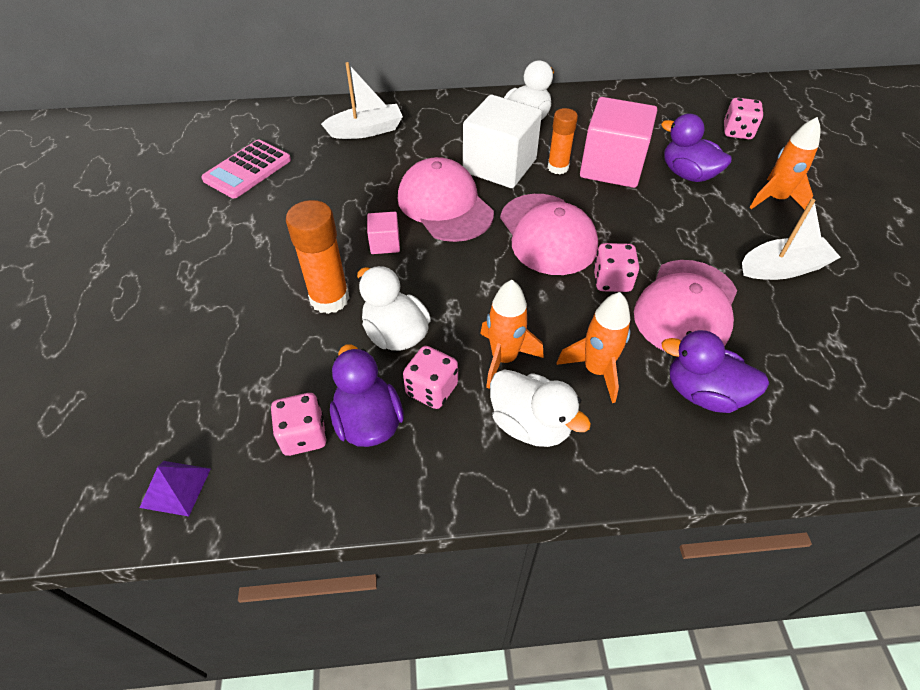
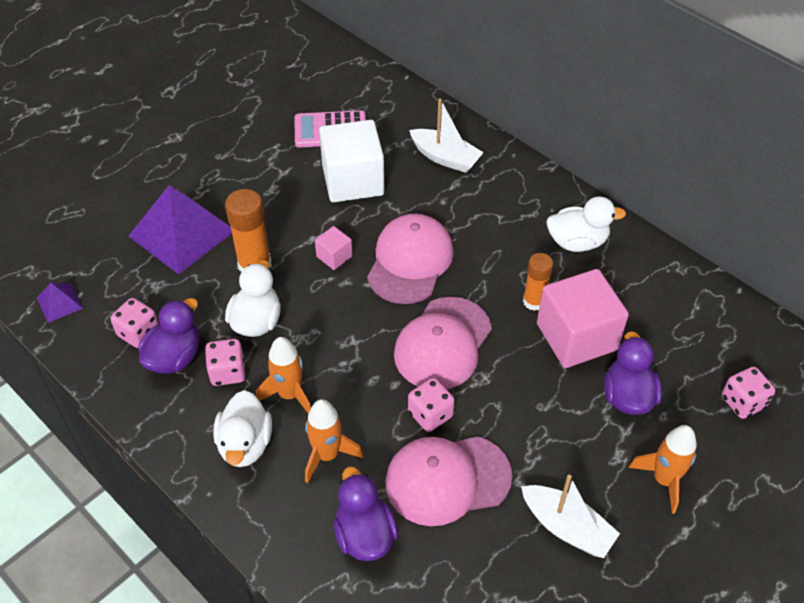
camera: 50 degrees right, 0 degrees up
white cube [463,95,542,188] -> white cube moved to [319,120,385,203]
none -> purple pyramid [129,185,232,275]

